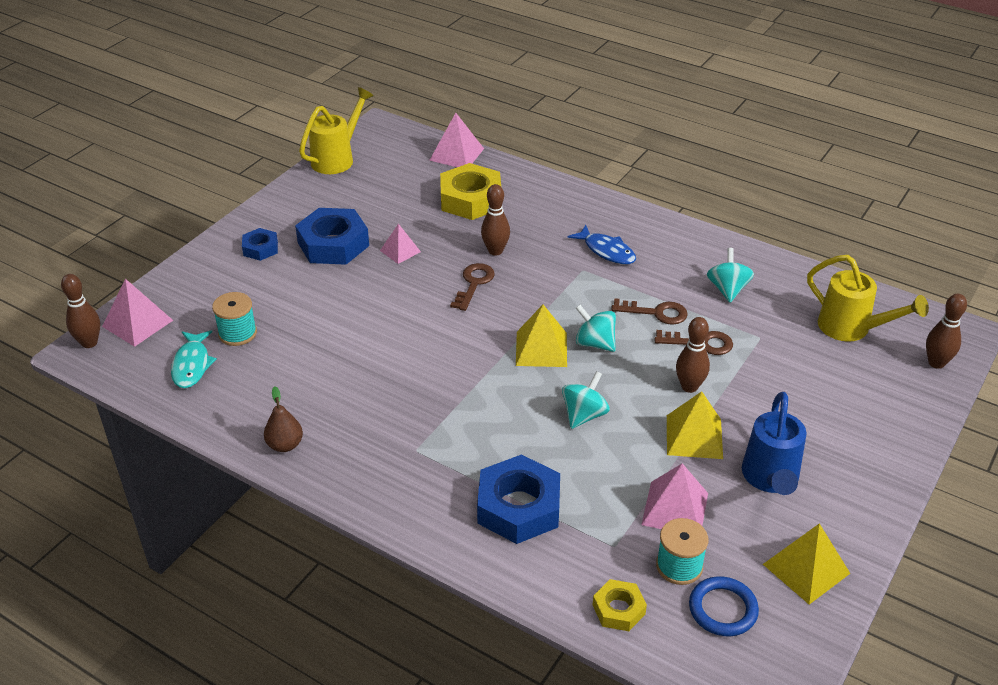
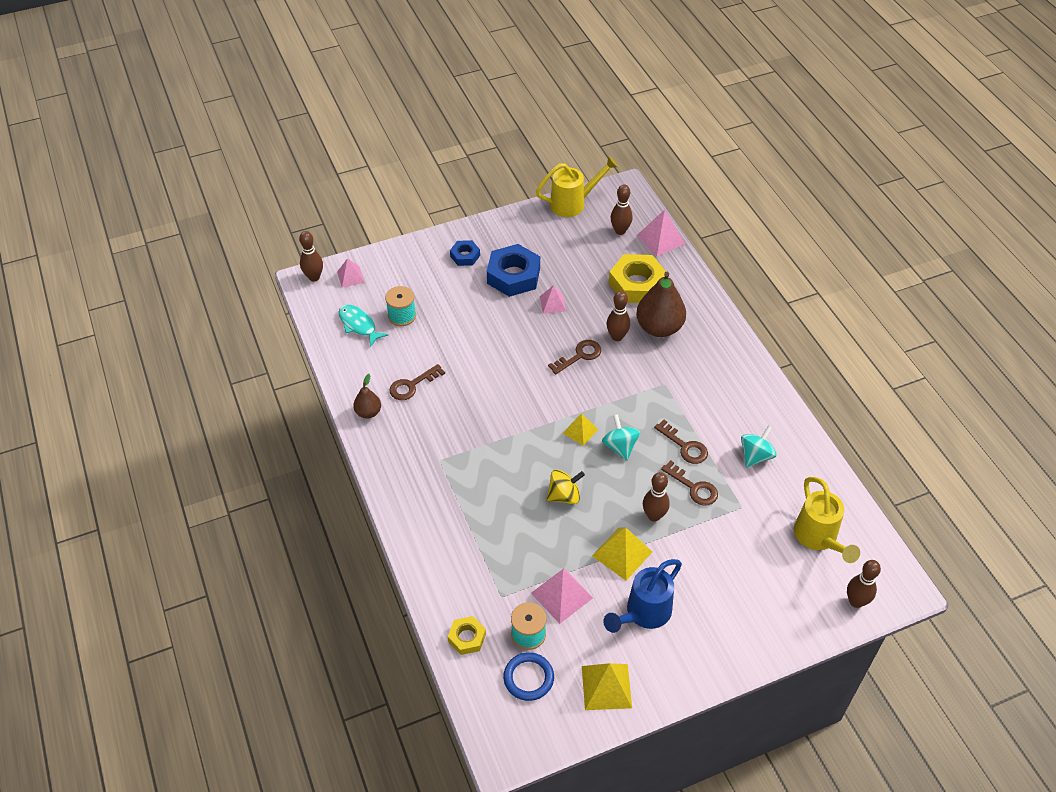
camera: 35 degrees right, 10 degrees up
pink pyramid [102,279,173,347] -> pink pyramid [337,258,365,288], size x0.64
turquoise fish [171,331,217,388] -> turquoise fish turned 105 degrees clockwise [338,305,388,347]
blue nut [477,454,560,544] -> none
yellow pyramid [516,305,567,367] -> yellow pyramid [563,413,598,446], size x0.64
turquoise spinning top [562,371,610,429] -> yellow spinning top [546,470,585,504]
blue fish [567,225,636,264] -> none
none -> brown key [390,364,445,400]
none -> brown bowling pin [610,185,633,235]
none -> brown pear [636,272,686,337]

